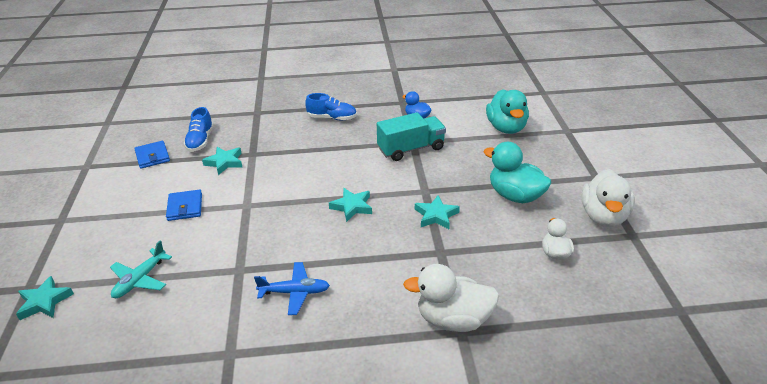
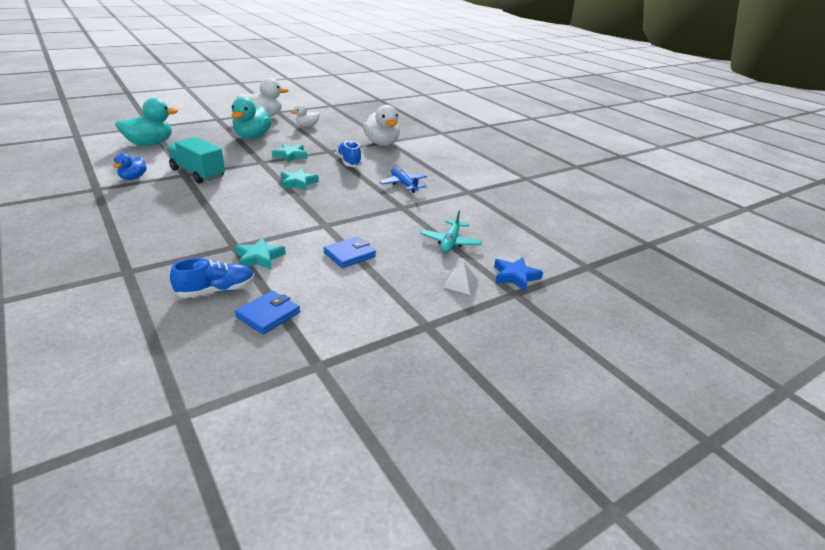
camera: 120 degrees left, 5 degrees down
turquoise star [16,276,74,320] -> blue star [494,257,543,292]
turquoise plane [110,240,172,298] -> turquoise plane turned 105 degrees clockwise [420,210,482,253]
blue shoe [305,93,357,120] -> blue shoe moved to [336,140,362,167]
none -> white pyramid [443,262,478,295]

